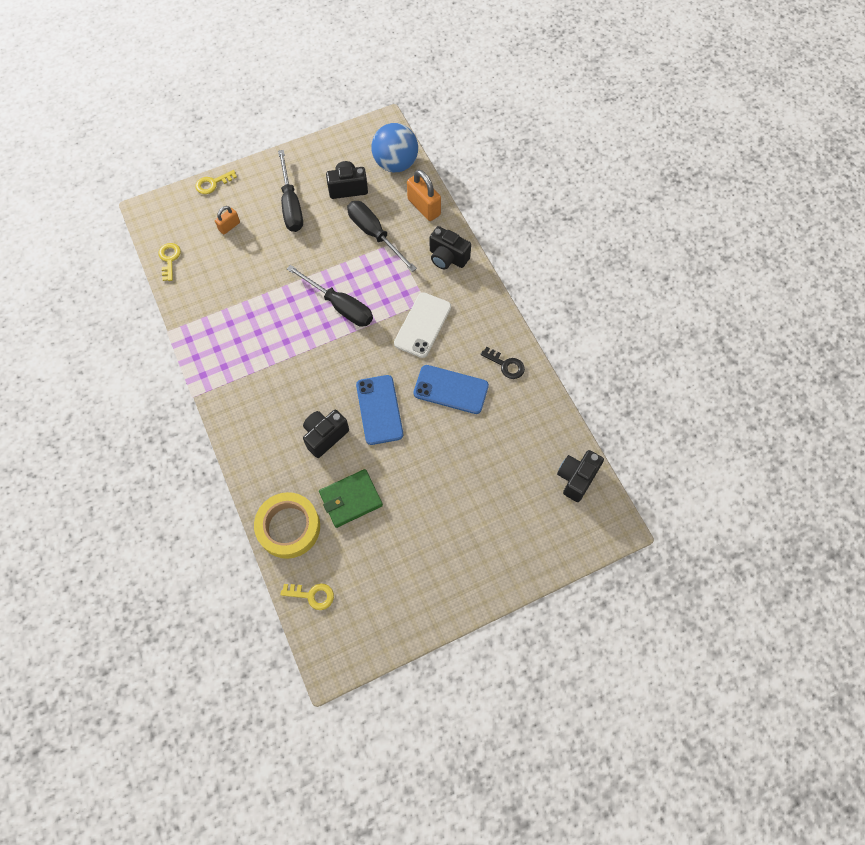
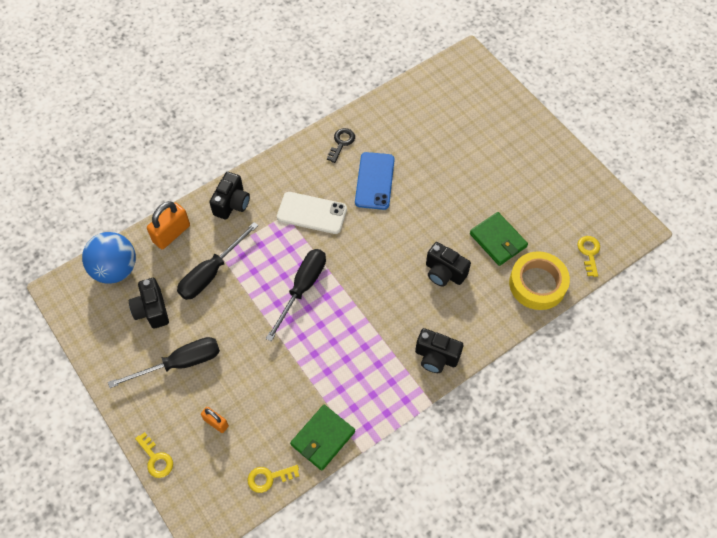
camera: 100 degrees left, 5 degrees down
blue phone [356,375,403,445] -> none
black camera [557,450,604,502] -> black camera moved to [415,328,464,373]
none -> green wallet [290,405,355,471]

